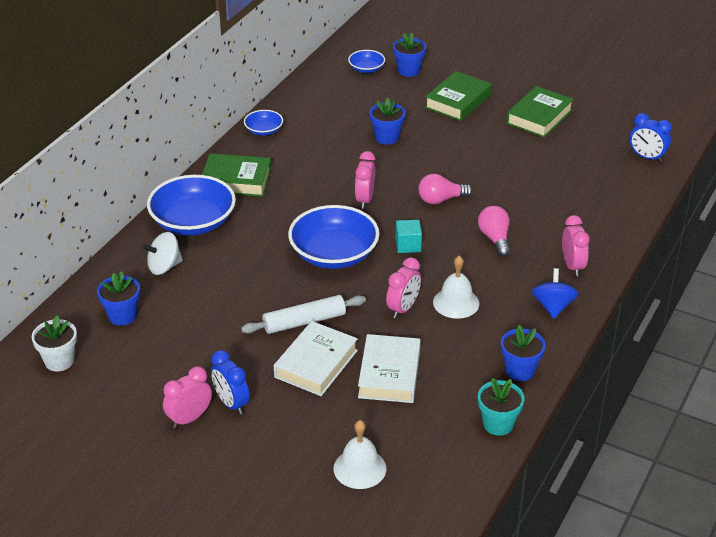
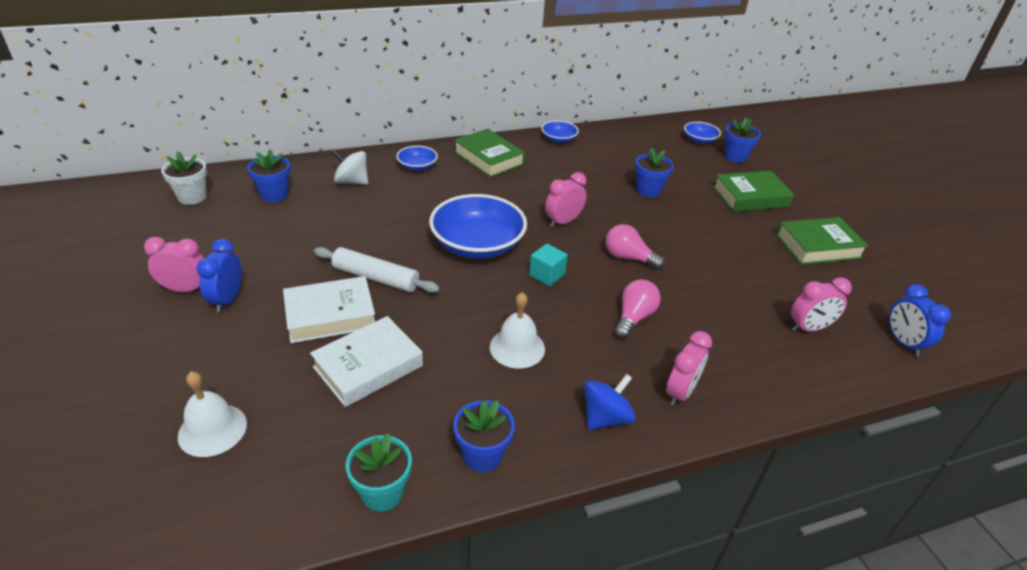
camera: 40 degrees right, 0 degrees up
blue bowl [147,175,236,235] -> blue bowl [396,146,438,171], size x0.49
pink clock [386,257,421,318] -> pink clock moved to [791,277,852,332]

